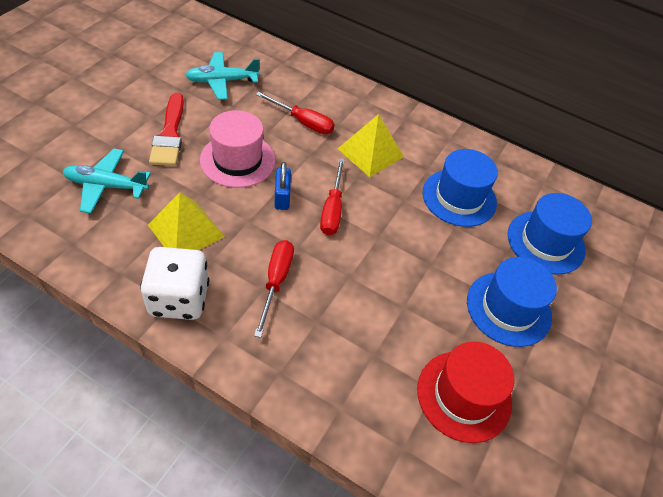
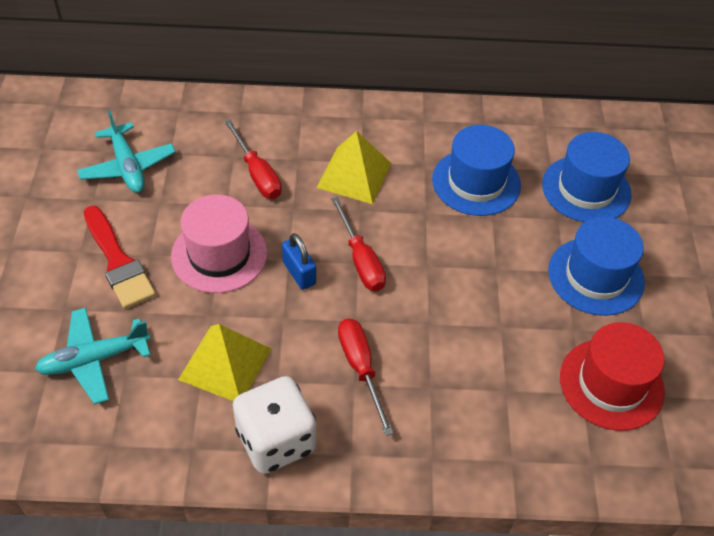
camera: 25 degrees left, 0 degrees up
turquoise plane [186,52,260,100] -> turquoise plane turned 75 degrees counterclockwise [77,110,176,193]
red screwdriver [256,92,335,134] -> red screwdriver turned 60 degrees clockwise [224,120,282,199]

